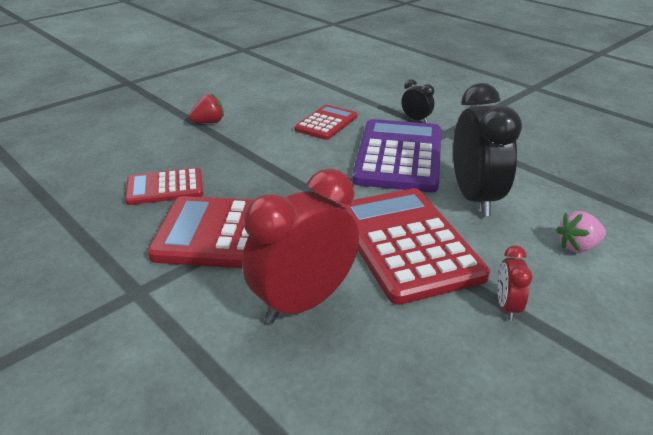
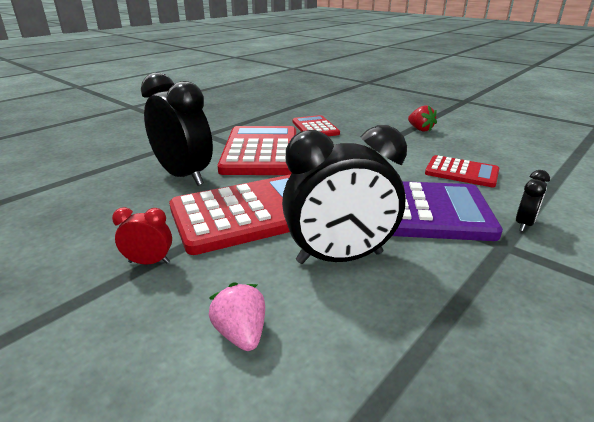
camera: 85 degrees right, 5 degrees down
red clock [242,168,359,324] -> black clock [141,73,213,186]

